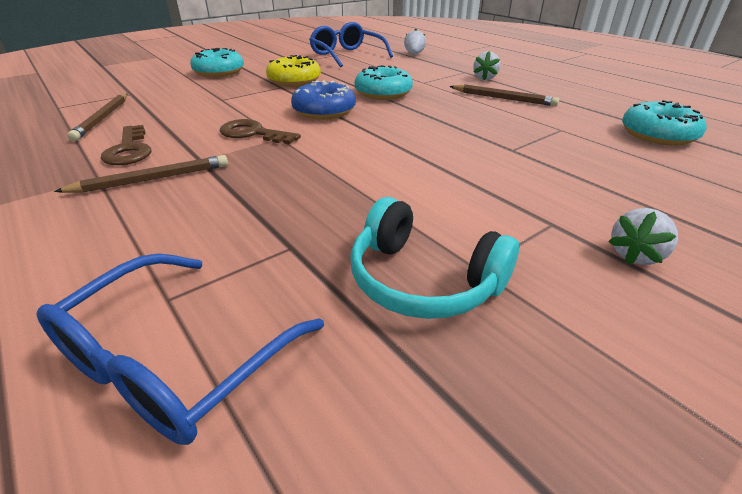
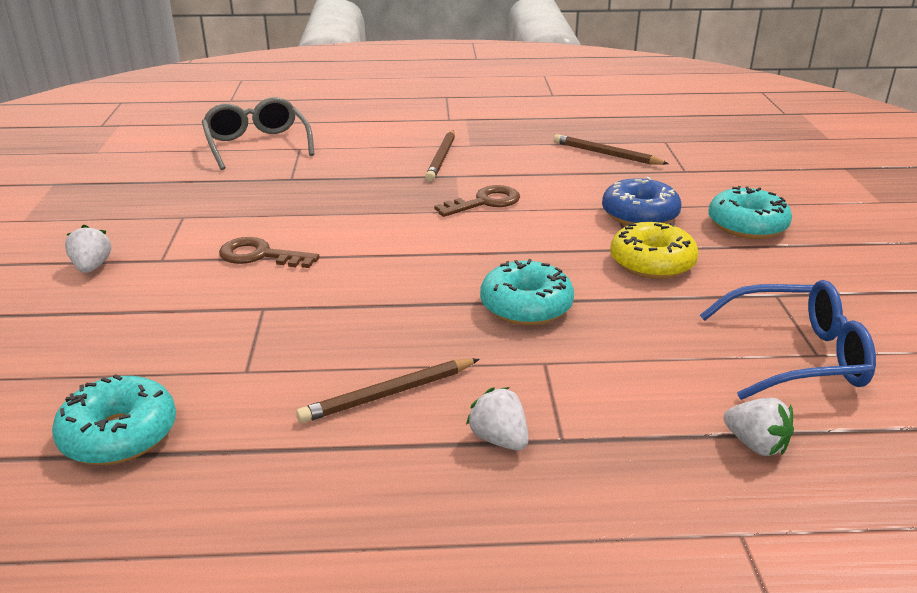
camera: 125 degrees right, 5 degrees down
blue glasses [36,253,324,445] -> grey glasses [202,97,315,170]
brown key [101,125,151,165] -> brown key moved to [219,237,320,268]
blue donut [291,80,356,120] -> blue donut moved to [602,177,682,226]
turquoise headphones [350,197,519,319] -> none

